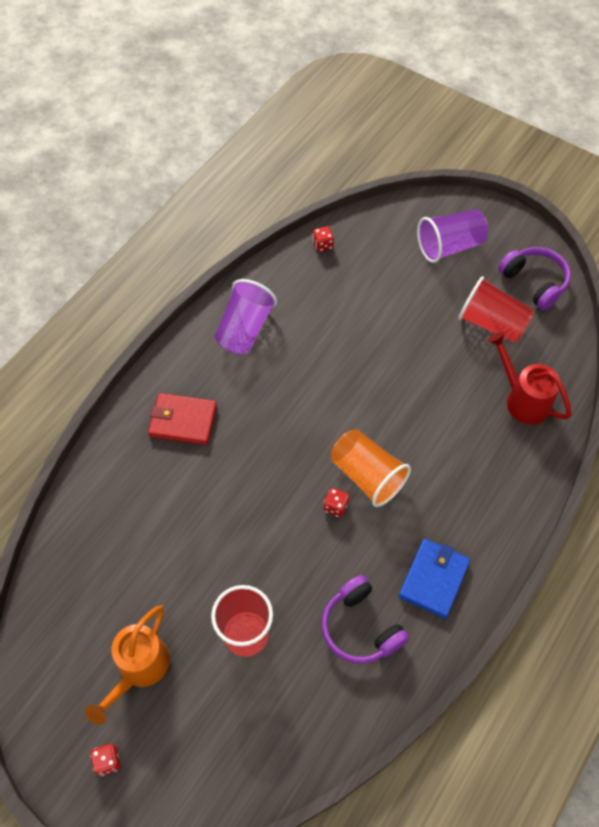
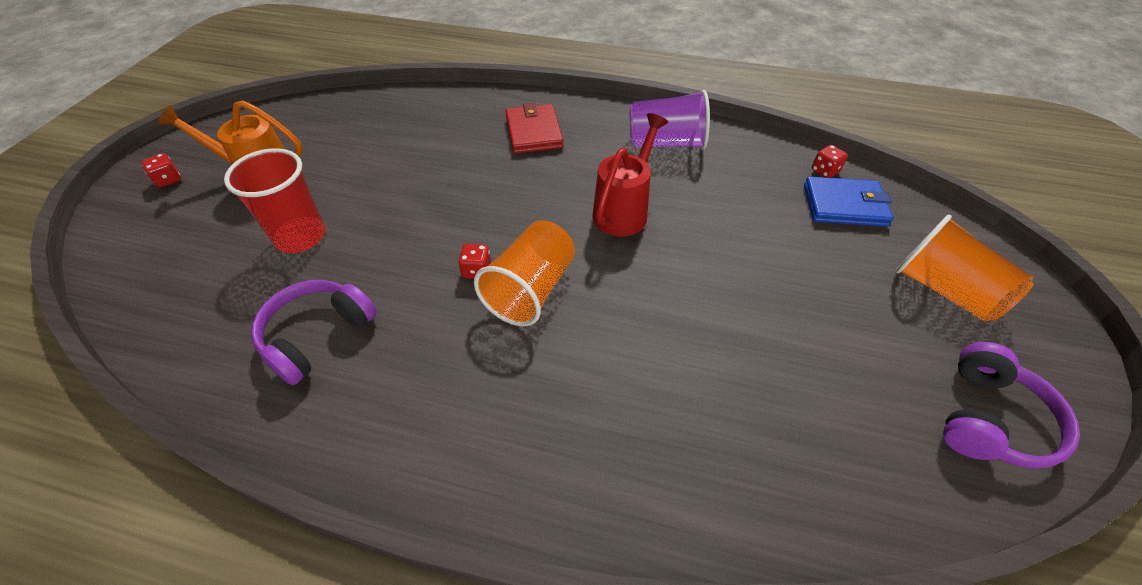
camera: 70 degrees right, 10 degrees down
blue wallet [399,539,470,619] -> blue wallet moved to [804,176,894,227]
purple cup [417,209,488,263] -> orange cup [895,215,1033,322]
red cup [458,276,534,343] -> none
red watering can [487,331,572,424] -> red watering can moved to [592,113,668,237]

